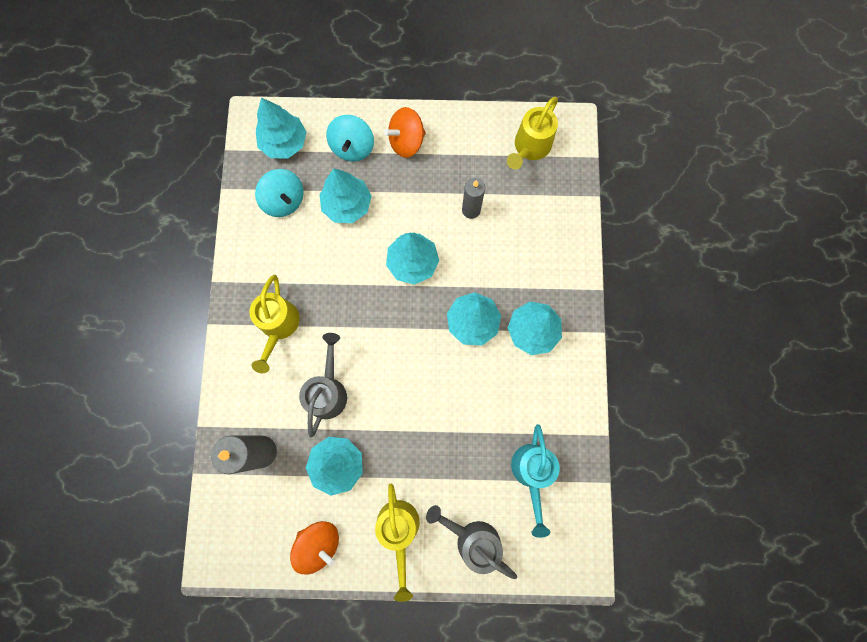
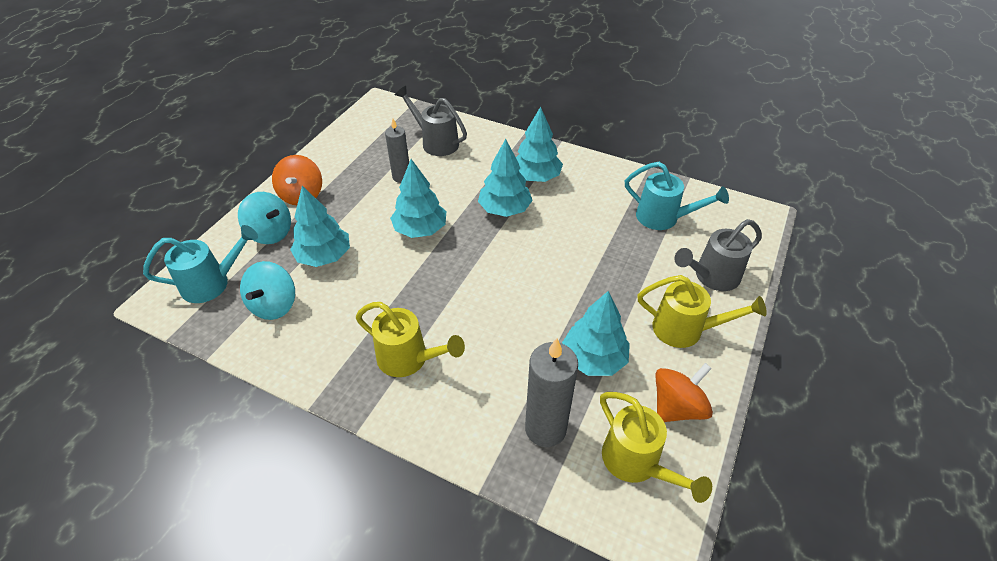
camera: 65 degrees left, 30 degrees down
turquoise spinning top [255,169,304,217] -> turquoise spinning top turned 120 degrees clockwise [240,261,295,320]
turquoise tree [256,97,307,158] -> turquoise watering can [143,225,258,303]
grey watering can [299,333,347,437] -> grey watering can moved to [395,86,467,156]
yellow watering can [507,97,558,169] -> yellow watering can moved to [600,392,712,503]

